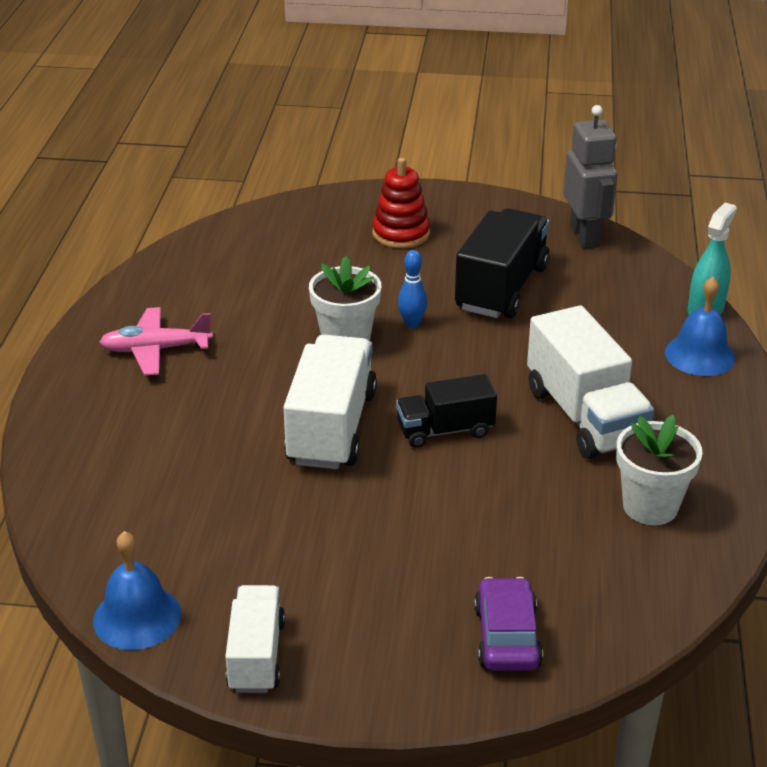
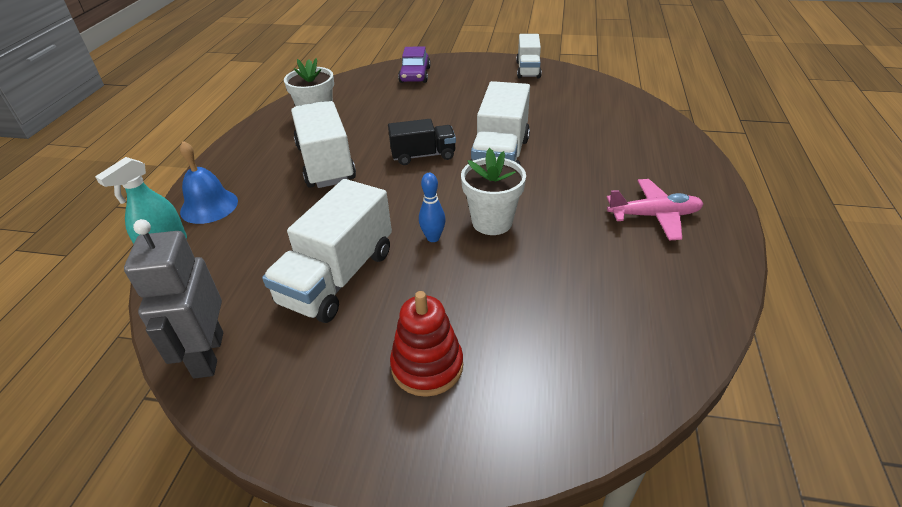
camera: 175 degrees left, 5 degrees up
blue bell [93,531,181,650] -> none
black truck [455,208,549,318] -> white truck [262,179,392,323]

